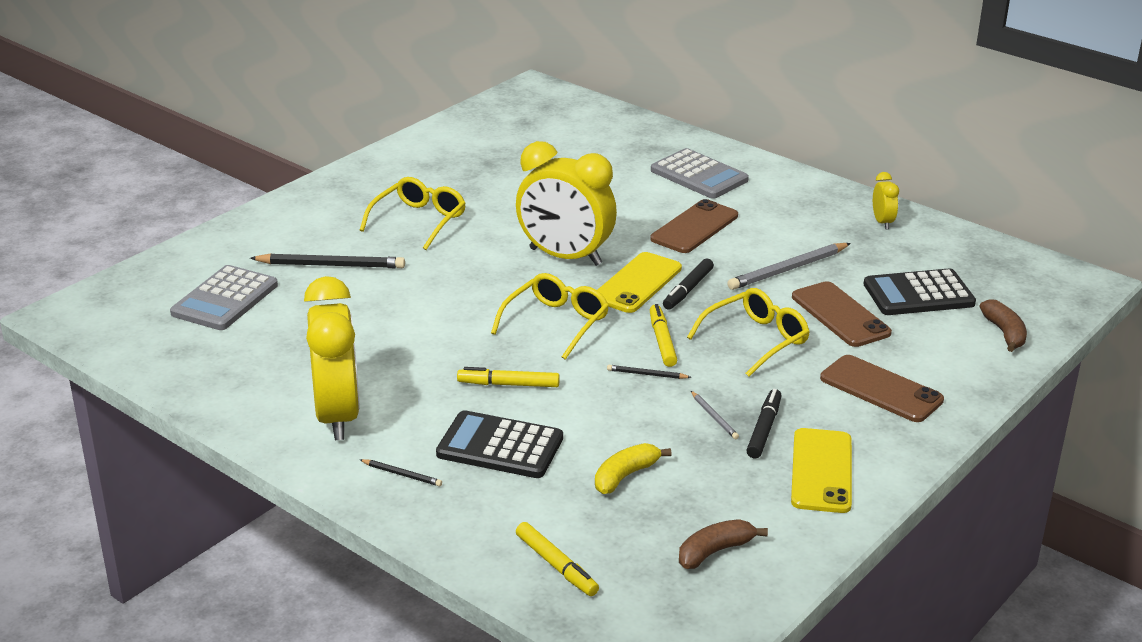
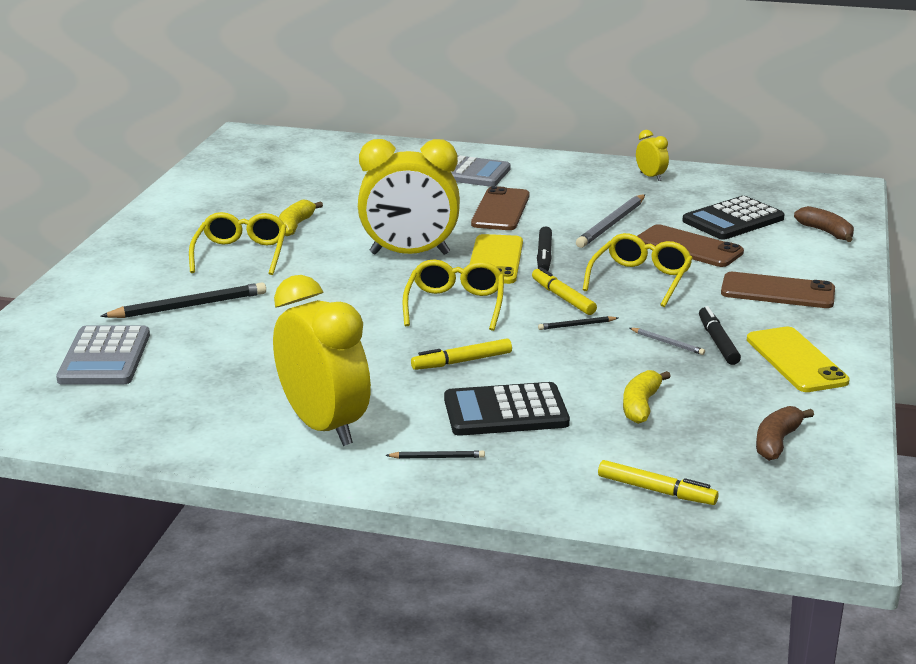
camera: 25 degrees left, 5 degrees down
none -> yellow banana [278,199,323,236]

